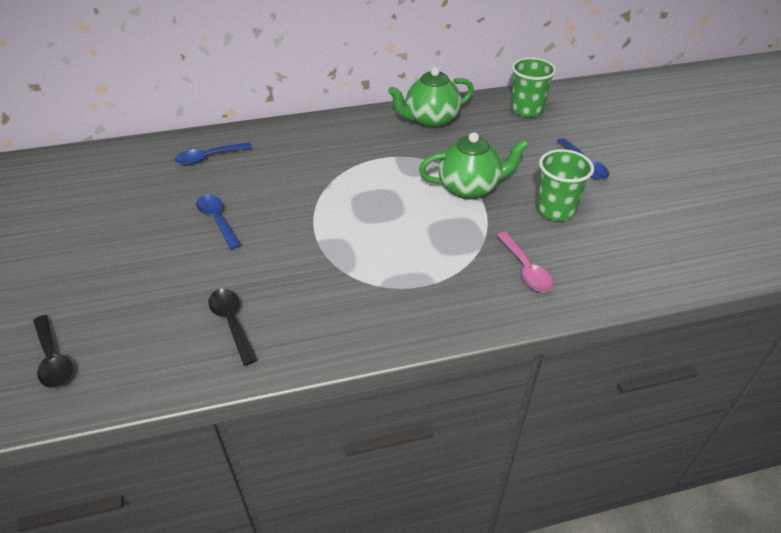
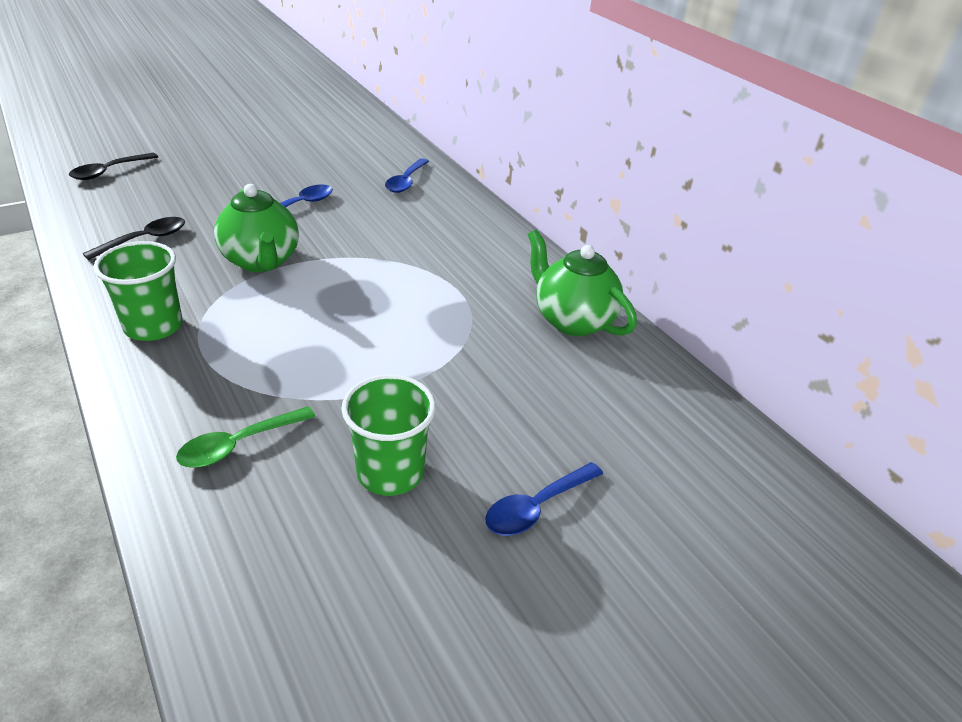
camera: 70 degrees right, 5 degrees down
blue spoon [175,142,252,165] -> blue spoon turned 120 degrees counterclockwise [385,158,429,193]
green teapot [419,132,529,199] -> green teapot moved to [214,184,299,272]
pink spoon [497,232,553,292] -> green spoon [176,406,316,468]
green cup [510,57,556,117] -> green cup moved to [94,241,182,341]

